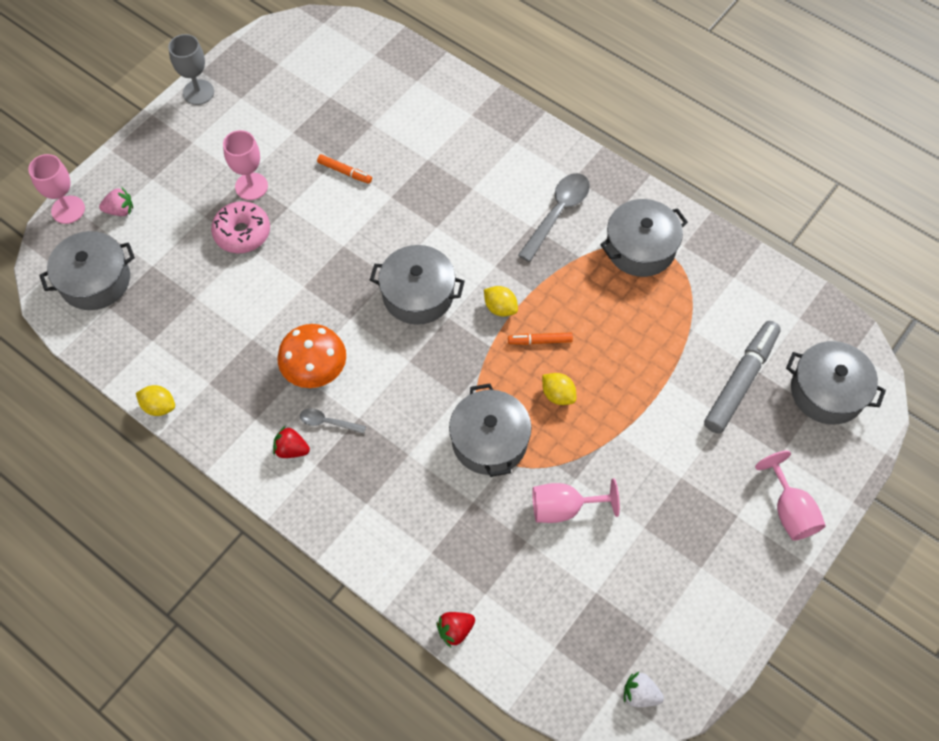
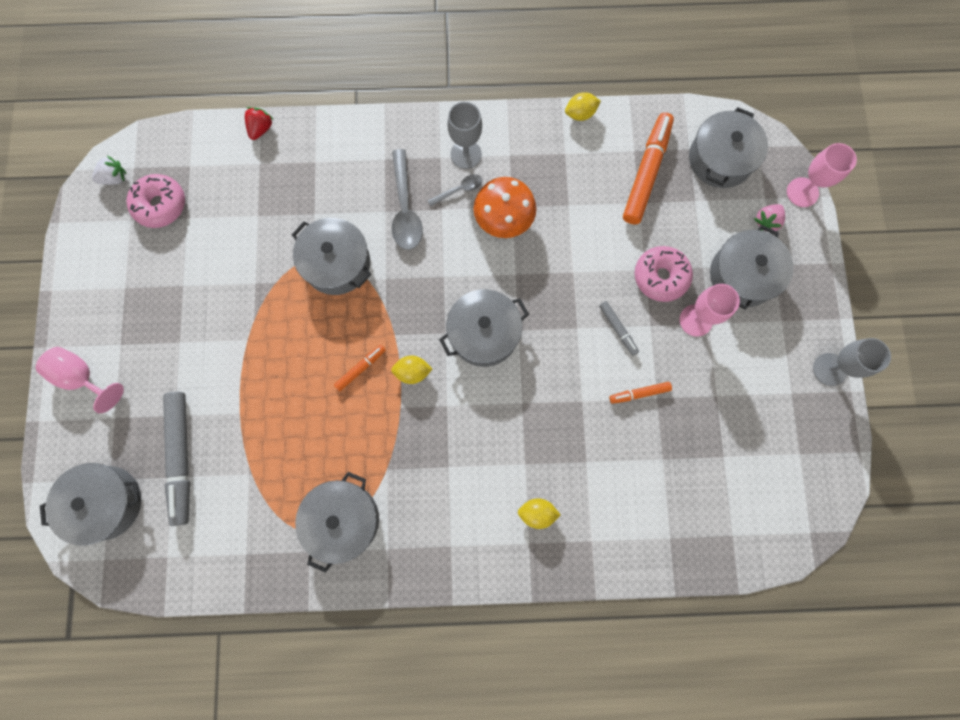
camera: 140 degrees right, 15 degrees up
red strawberry [273,426,310,458] -> grey goblet [447,102,482,169]
grey spoon [518,173,590,262] -> grey spoon moved to [392,149,423,250]
pink goblet [532,478,620,523] -> none
yellow lemon [542,373,576,405] -> yellow lemon moved to [518,498,561,529]
none -> pink donut [126,174,185,228]
none -> grey marker [599,301,639,356]
none -> orange marker [623,113,674,224]
none -> grey pot [710,225,794,310]

